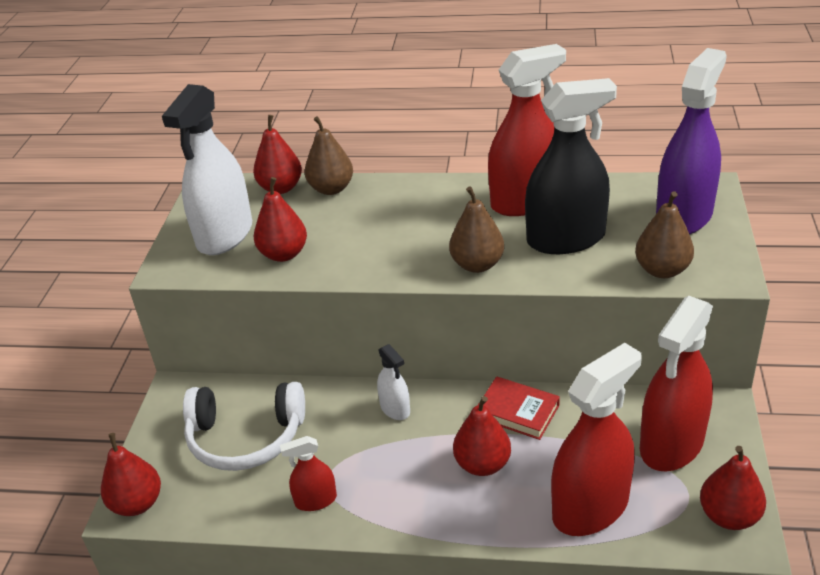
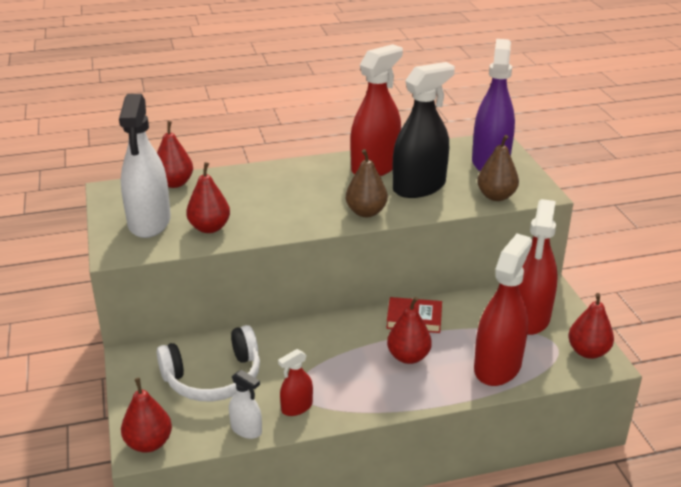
camera: 25 degrees left, 5 degrees down
brown pear [305,116,353,195] -> none
white spray bottle [377,344,410,420] -> white spray bottle moved to [229,370,262,439]

